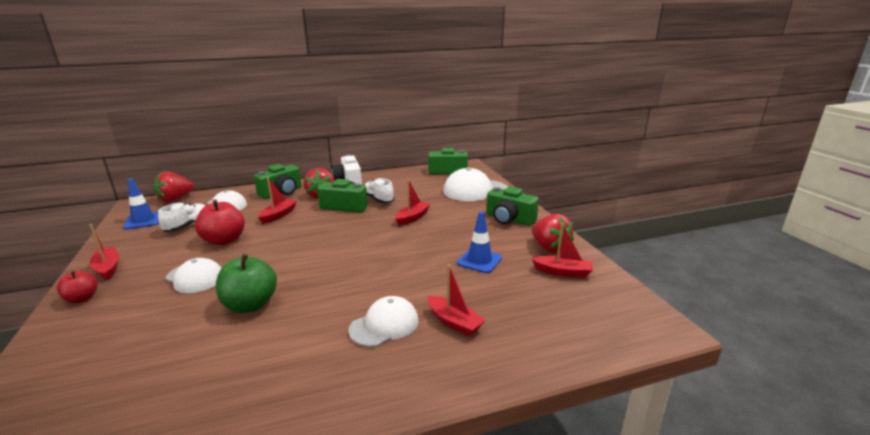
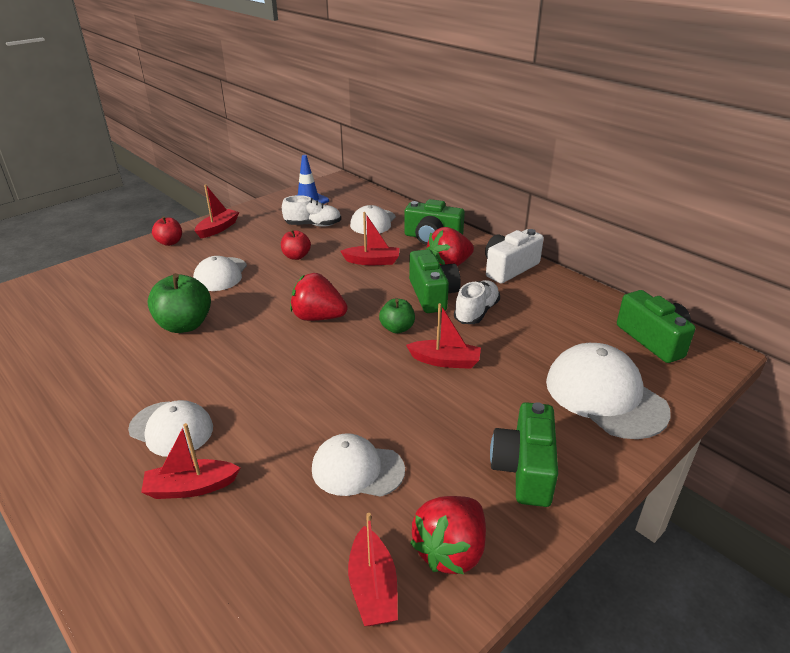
camera: 65 degrees right, 10 degrees up
red strawberry [154,171,194,202] -> red strawberry moved to [290,273,348,321]
red apple [195,199,245,245] -> red apple [281,229,311,260], size x0.59
red boat [427,265,486,336] -> red boat turned 60 degrees clockwise [141,423,240,499]
blue traffic cone [457,211,502,273] -> white cap [312,433,405,497]
none -> green apple [379,299,415,333]

